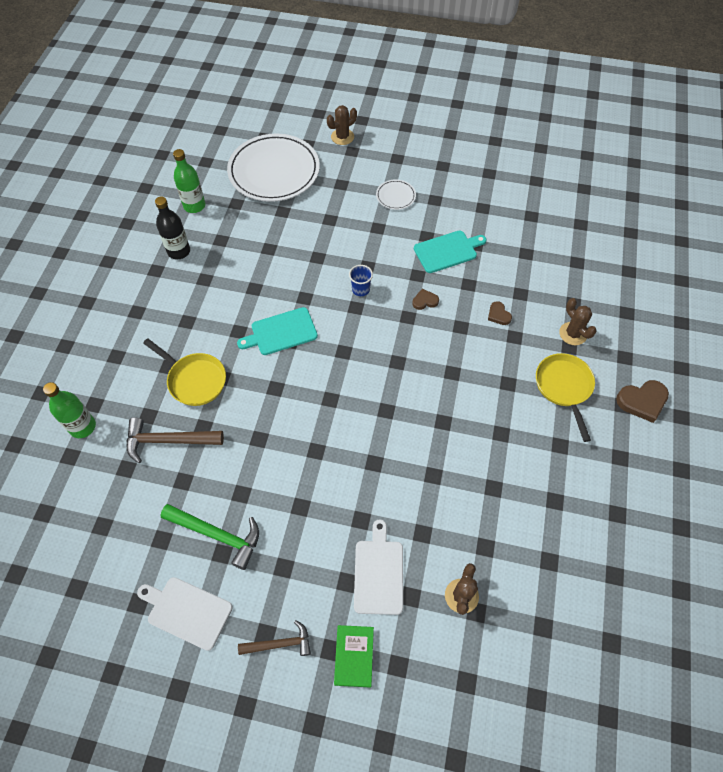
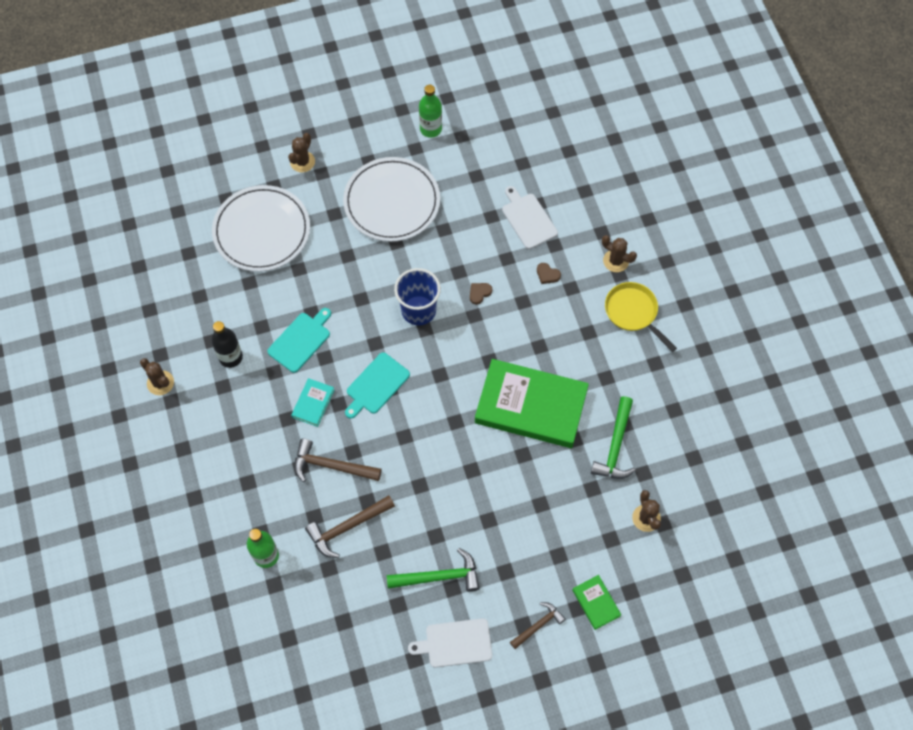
camera: 30 degrees left, 5 degrees up
yellow pan [143,338,226,406] -> brown hammer [294,439,382,482]
green bottle [173,149,205,213] -> green bottle moved to [419,85,442,138]
blue cup [349,265,373,296] -> blue cup [394,268,441,325], size x1.97
white cutting board [354,520,403,615] -> white cutting board moved to [502,186,558,249]
white plate [376,180,416,210] -> white plate [343,157,440,242], size x2.35
turquoise cutting board [414,230,487,273] -> turquoise cutting board moved to [267,308,331,373]
brown heart [616,380,669,423] -> none
none -> brown cactus [140,358,174,395]
none -> turquoise book [291,378,334,427]
none -> green book [475,359,589,448]
none -> green hammer [591,396,636,479]

